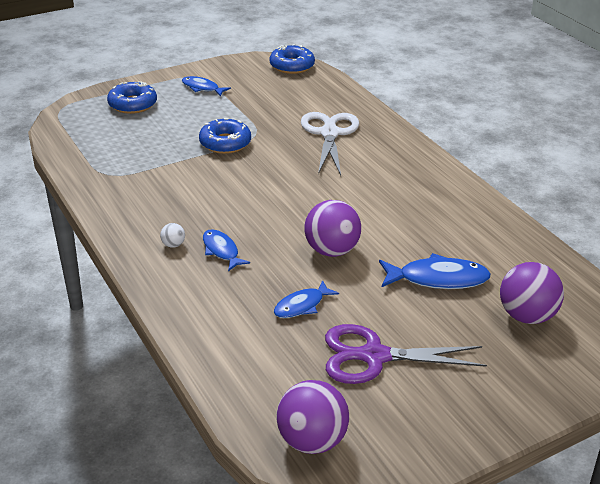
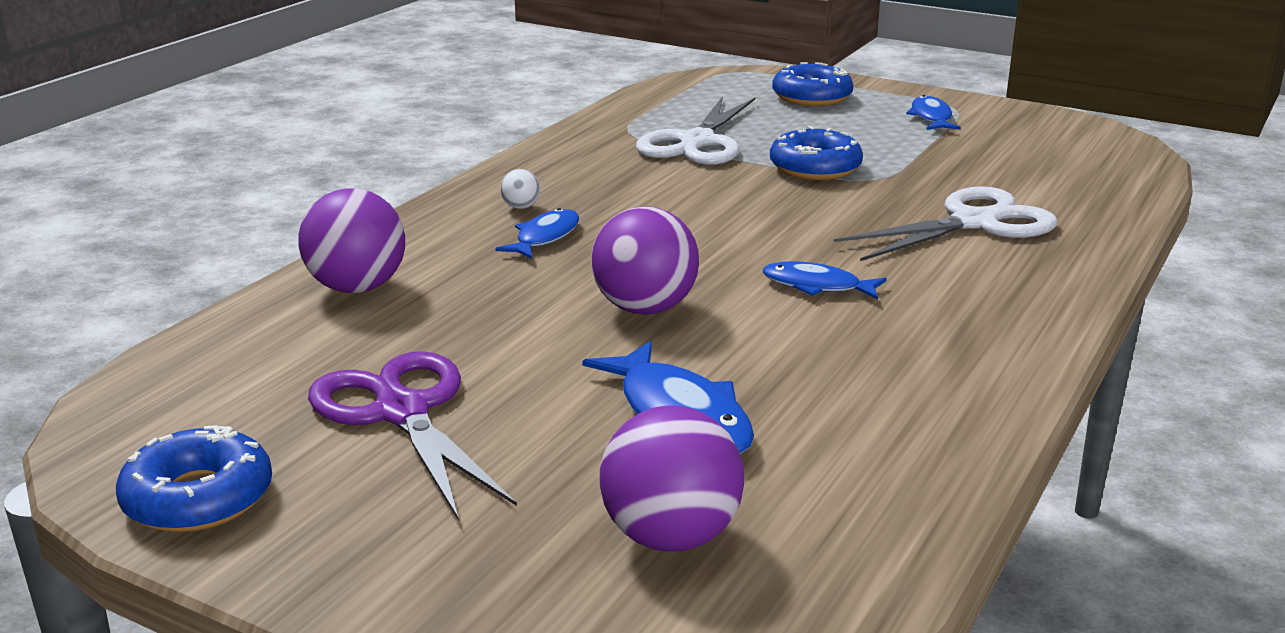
camera: 60 degrees right, 10 degrees down
blue donut [270,44,315,74] -> blue donut moved to [116,425,272,532]
blue fish [274,280,339,318] -> blue fish moved to [762,261,887,300]
purple ball [277,380,349,454] -> purple ball moved to [298,188,405,293]
none -> white scissors [636,96,755,165]

